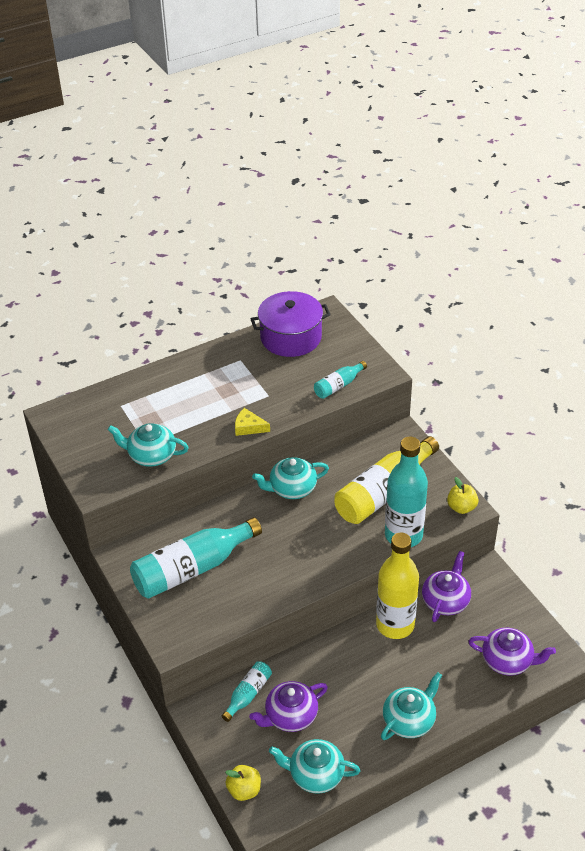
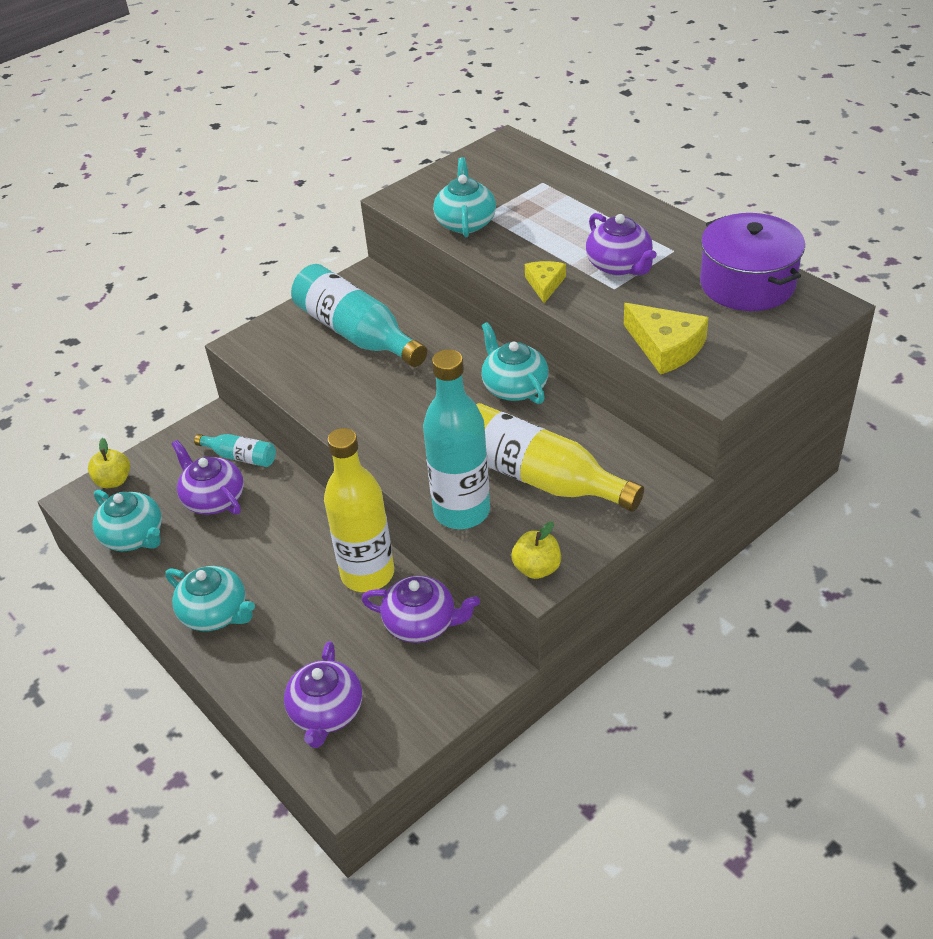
camera: 80 degrees right, 0 degrees up
turquoise teapot [269,739,361,793] -> turquoise teapot turned 135 degrees clockwise [93,490,162,551]
turquoise bottle [314,361,367,399] -> yellow cheese [624,303,709,375]
none -> purple teapot [586,213,657,276]

